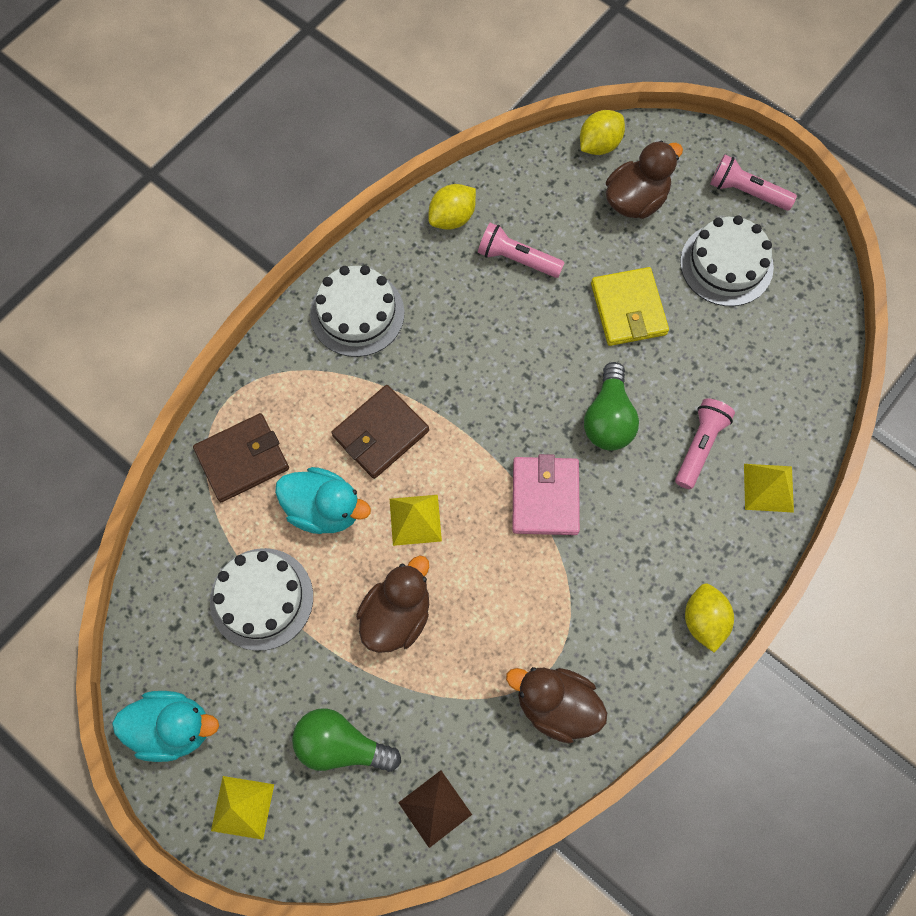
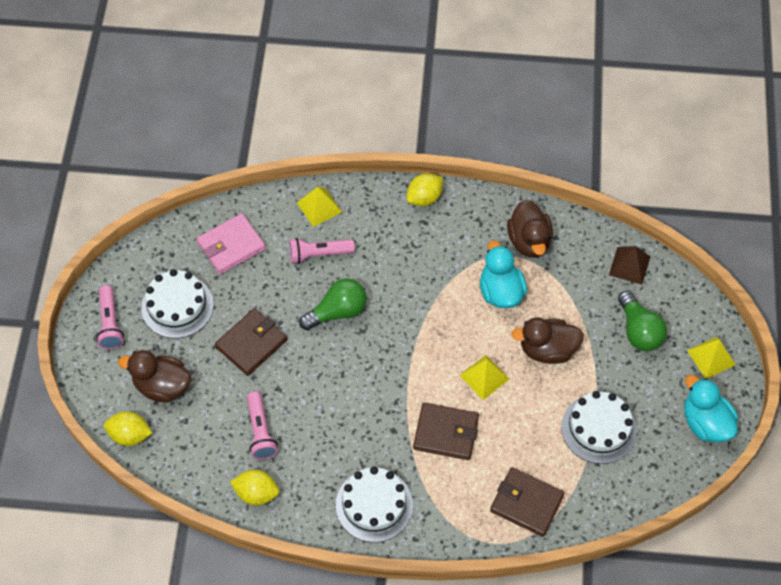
camera: 125 degrees left, 10 degrees down
turquoise duck [275,467,371,534] -> turquoise duck moved to [480,241,527,308]
pink wallet [512,454,580,535] -> pink wallet moved to [197,213,266,274]
yellow wallet [591,267,669,346] -> brown wallet [215,308,287,376]

